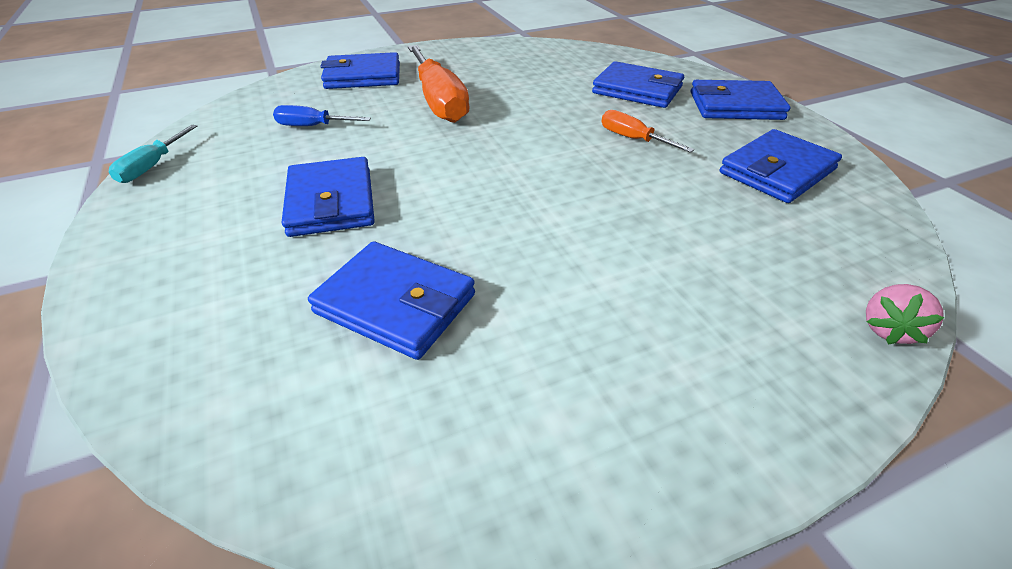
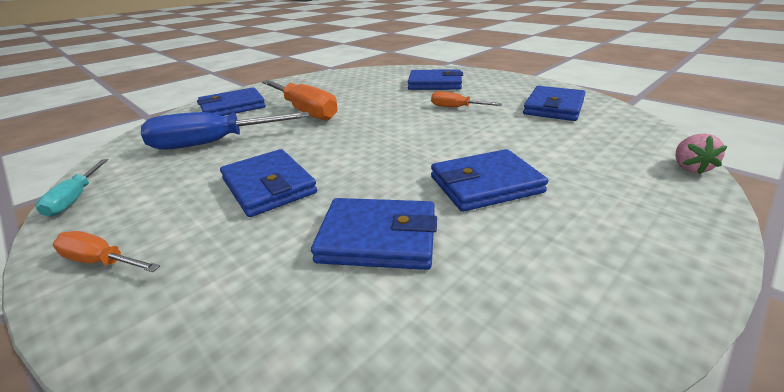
camera: 20 degrees left, 10 degrees down
blue screwdriver [273,105,371,126] -> blue screwdriver [141,112,309,150], size x1.94
blue wallet [691,80,790,120] -> blue wallet moved to [431,149,548,212]
none -> orange screwdriver [53,231,160,272]

